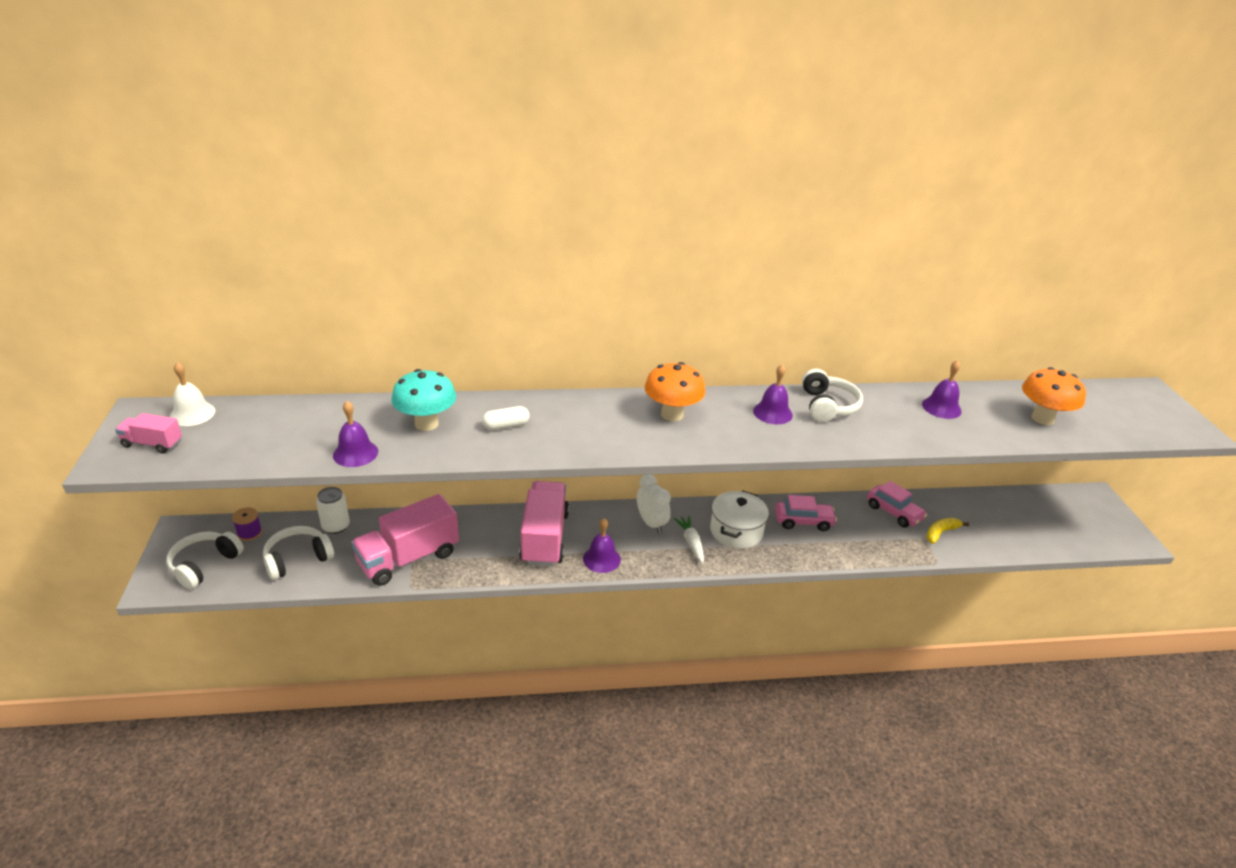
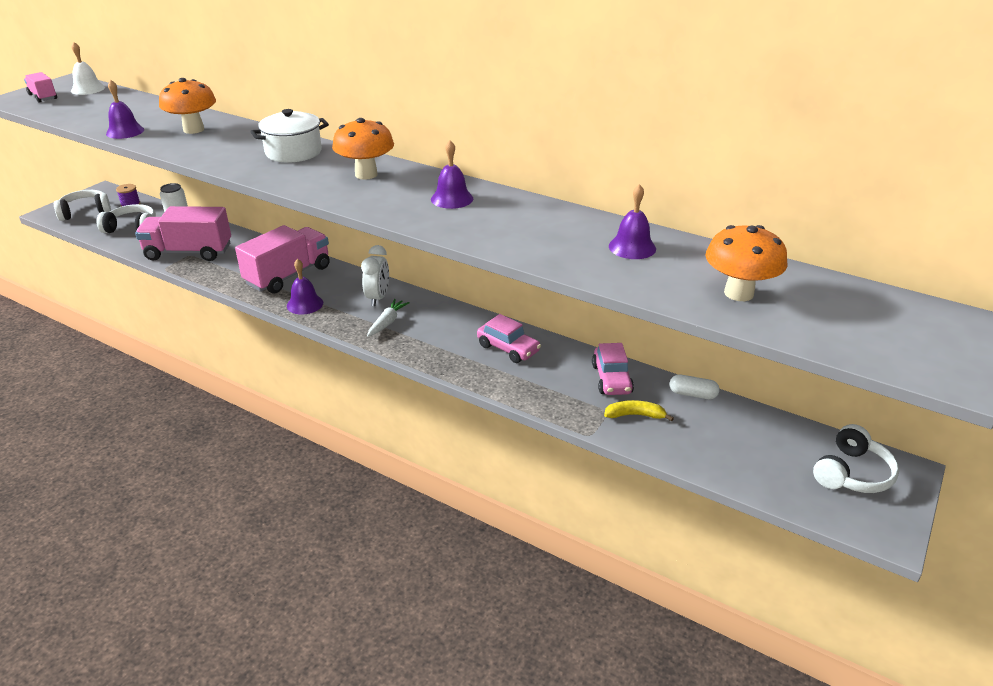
camera: 40 degrees right, 0 degrees up
turquoise mushroom [391,369,456,431] -> orange mushroom [159,78,216,134]
white capsule [482,406,530,430] -> white capsule moved to [669,374,720,399]
white pot [710,490,769,549] -> white pot moved to [250,109,329,162]
white headphones [802,369,863,422] -> white headphones moved to [813,424,899,493]

